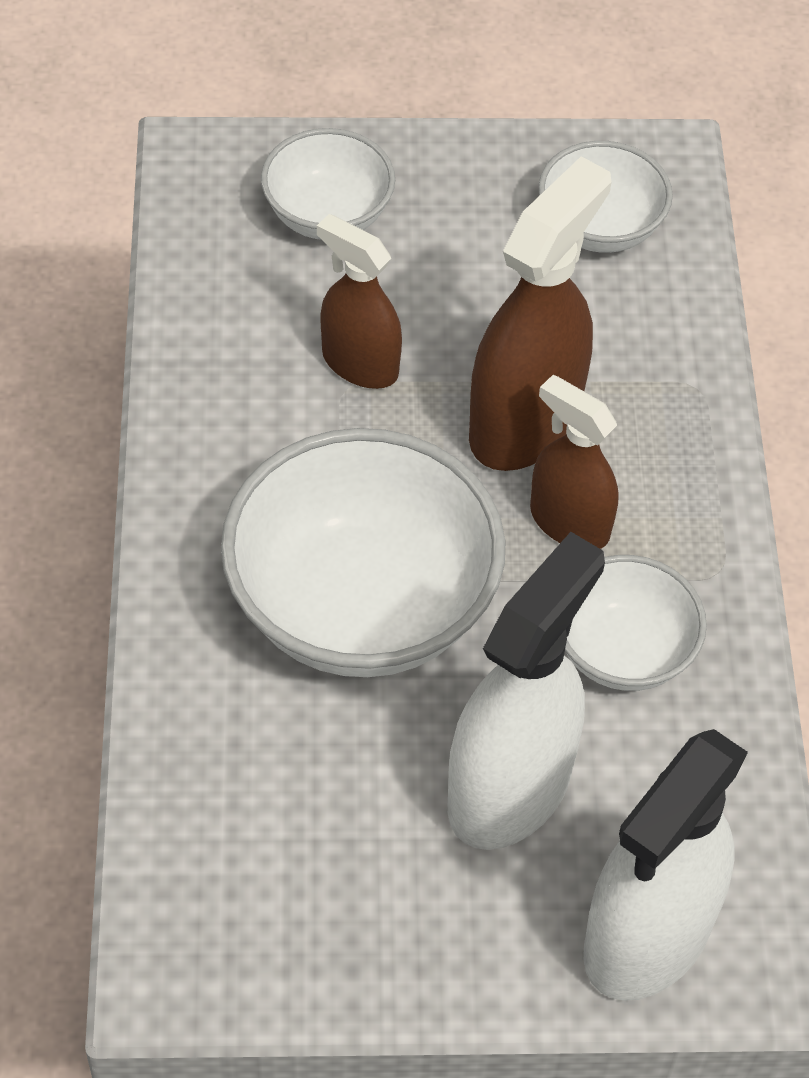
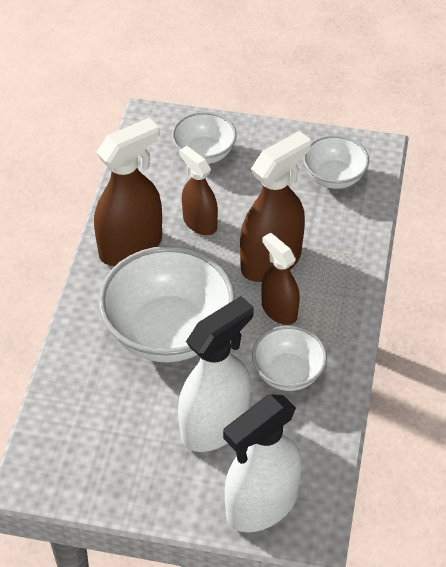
camera: 15 degrees right, 5 degrees down
none -> brown spray bottle [94,118,162,266]

